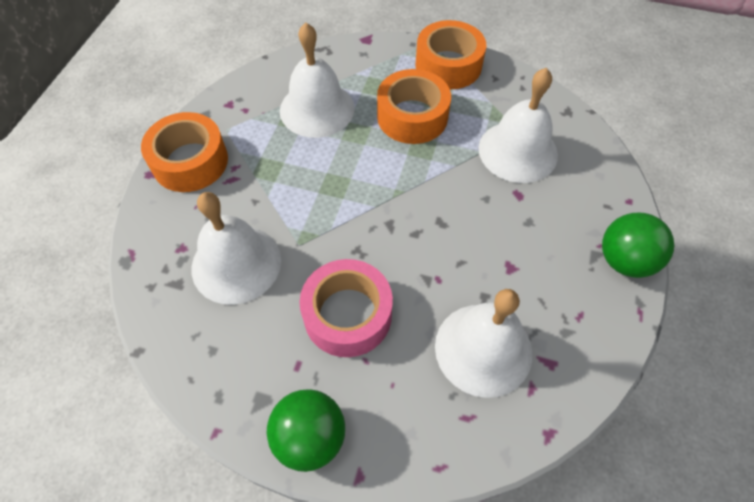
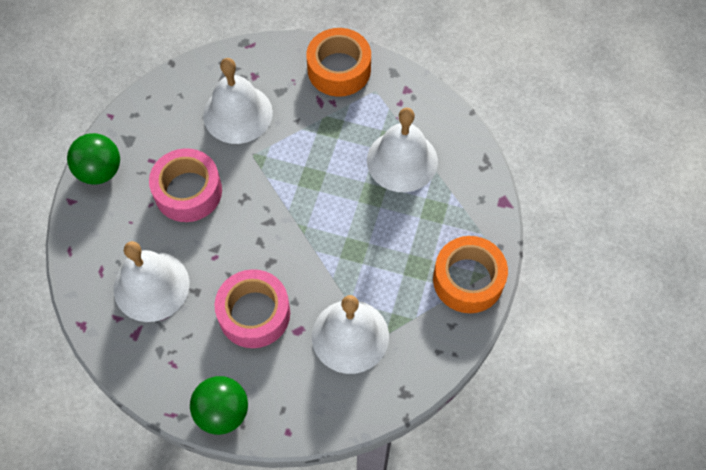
camera: 90 degrees right, 5 degrees up
orange tape [377,69,451,144] -> none
none -> pink tape [215,269,290,348]

